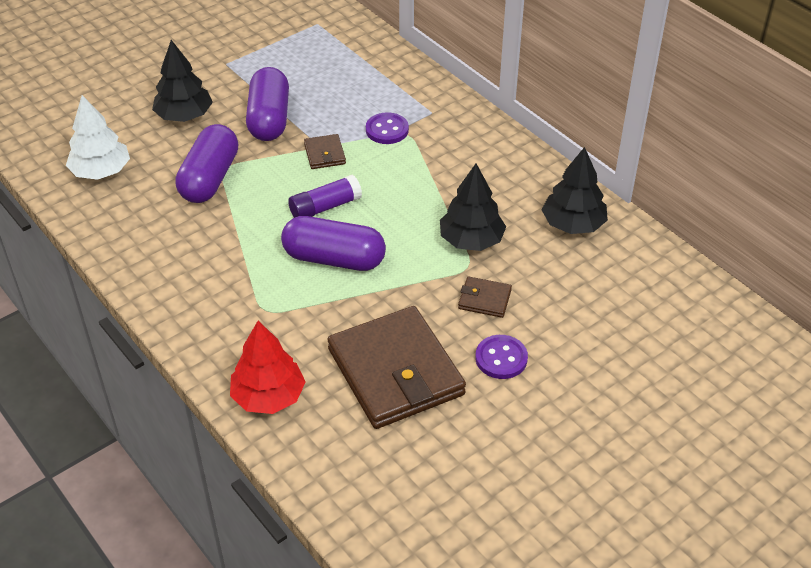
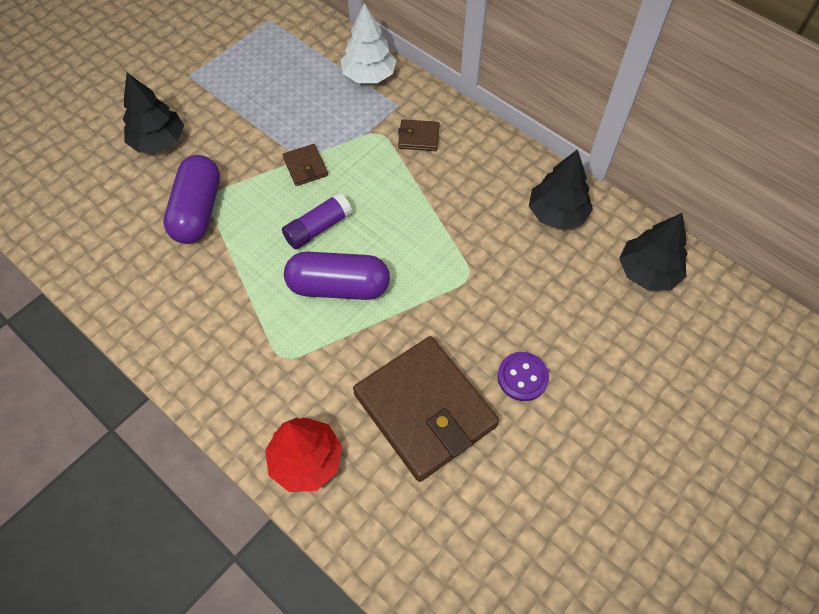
camera: 10 degrees left, 15 degrees up
white tree [66,95,130,180] -> white tree moved to [341,3,397,83]
purple capsule [246,67,289,141] -> none
purple button [366,112,409,144] -> none
black tree [440,164,506,251] -> black tree moved to [619,213,688,291]
brown wallet [458,276,512,318] -> brown wallet moved to [398,119,440,151]

